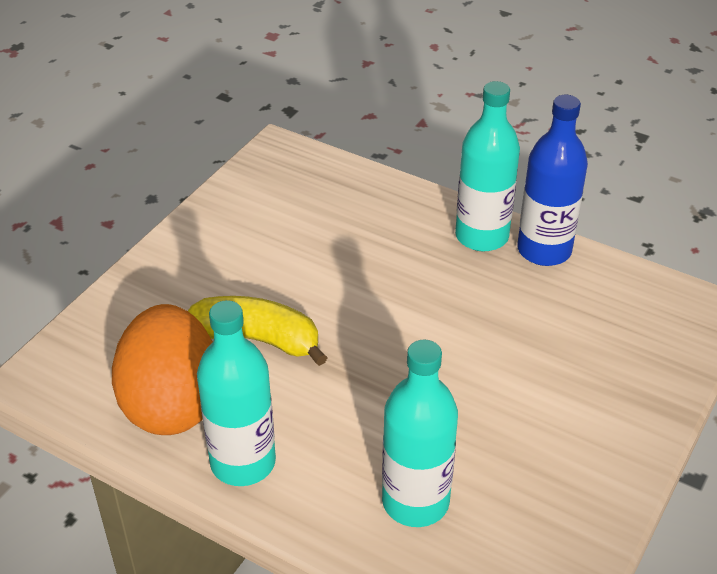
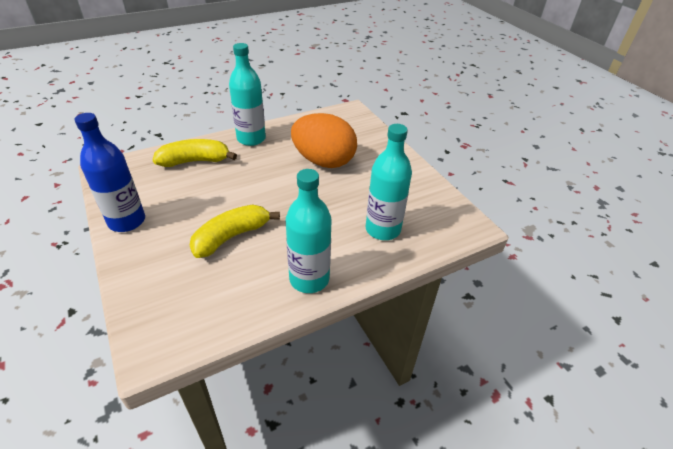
camera: 60 degrees left, 0 degrees up
orange egg [112,304,213,435] -> orange egg moved to [291,113,357,168]
blue bottle [517,95,588,266] -> blue bottle moved to [75,113,145,232]
none -> yellow banana [153,139,237,167]

